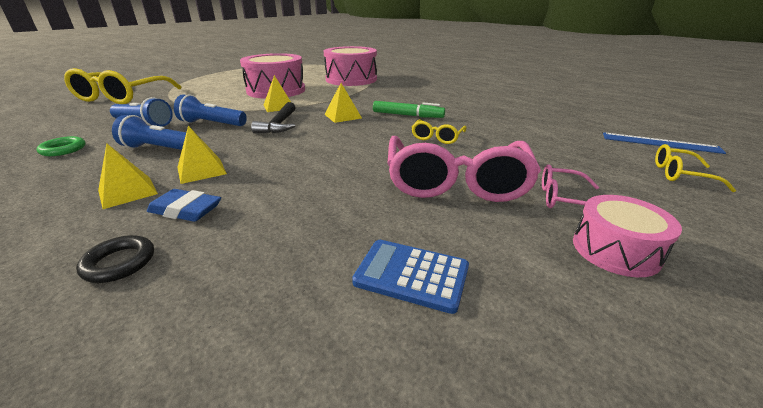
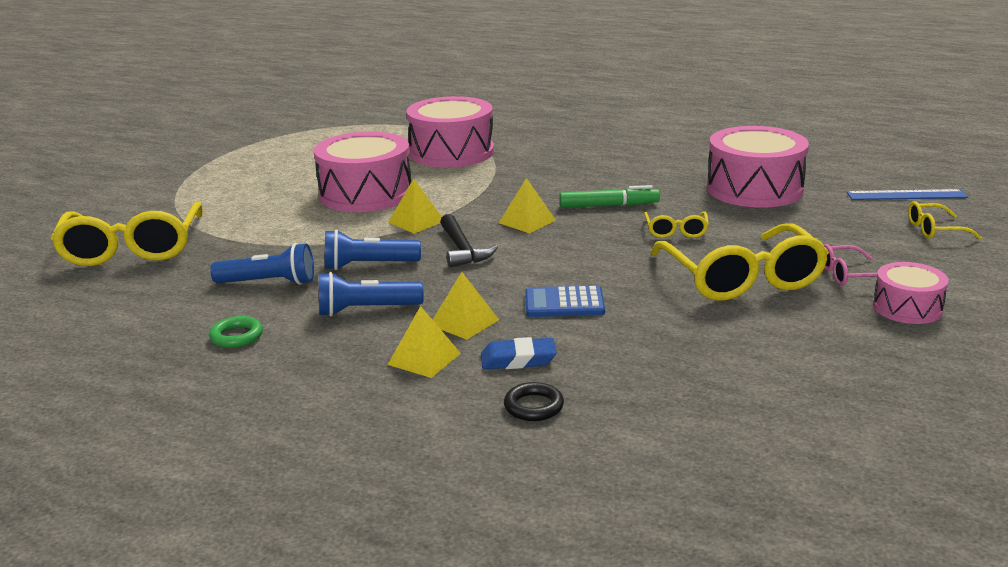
camera: 20 degrees left, 5 degrees down
blue calculator [352,240,469,314] -> blue calculator moved to [525,285,605,317]
pink glasses [387,136,541,202] -> yellow glasses [651,223,829,301]
none -> pink drum [707,126,809,208]

